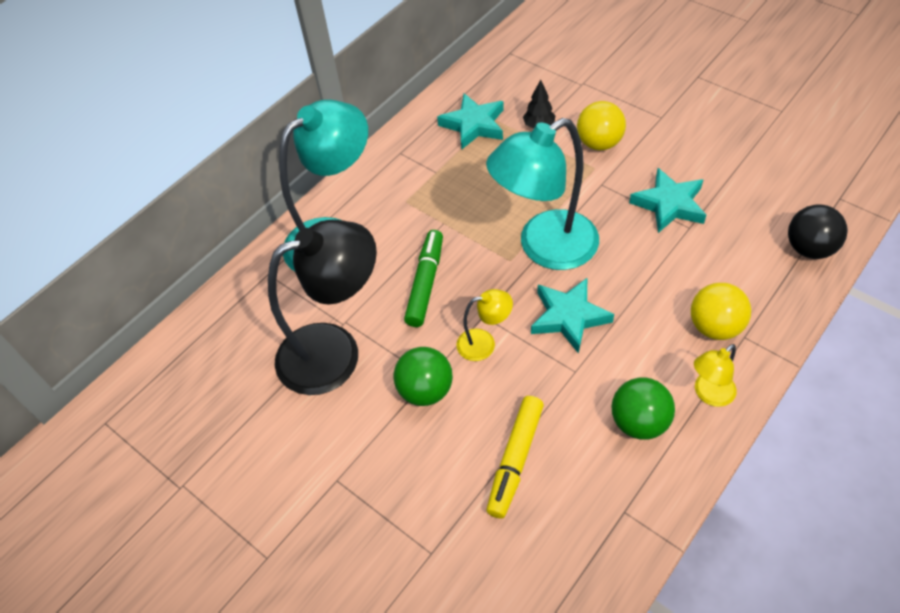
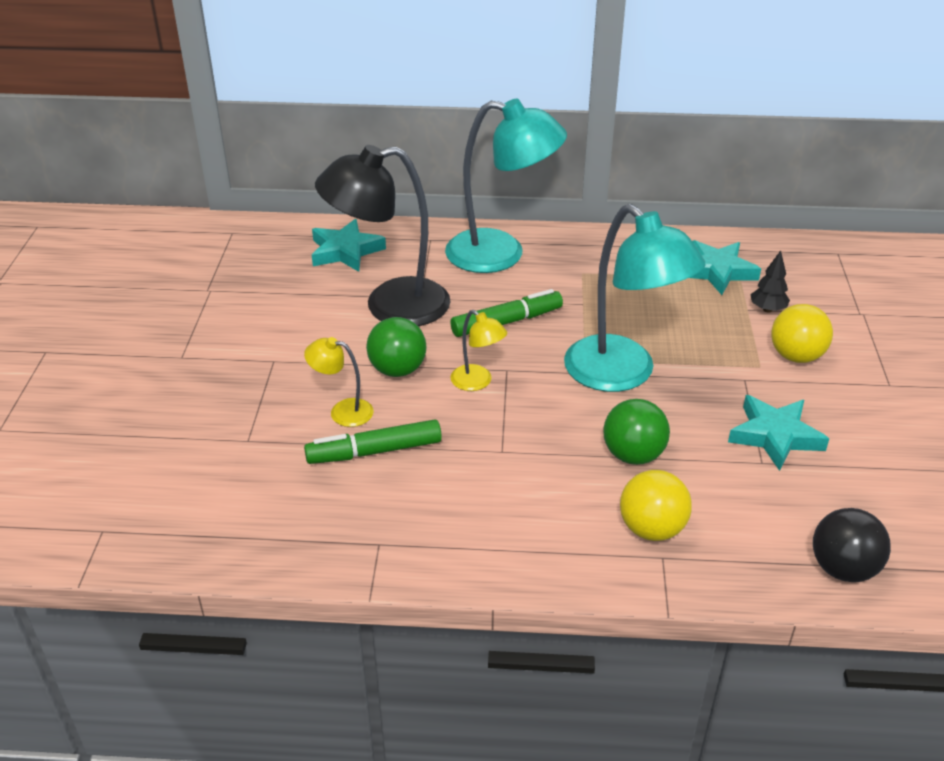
camera: 50 degrees right, 15 degrees down
black lamp [268,220,377,395] -> black lamp turned 135 degrees clockwise [315,145,451,326]
turquoise lamp [486,118,599,270] -> turquoise lamp turned 150 degrees counterclockwise [564,204,706,392]
yellow marker [486,396,544,519] -> green marker [304,419,442,464]
turquoise star [531,278,614,354] -> turquoise star moved to [312,219,386,272]
green ball [611,377,675,440] -> green ball moved to [603,399,670,465]
yellow lamp [694,344,737,407] -> yellow lamp moved to [304,337,374,427]

